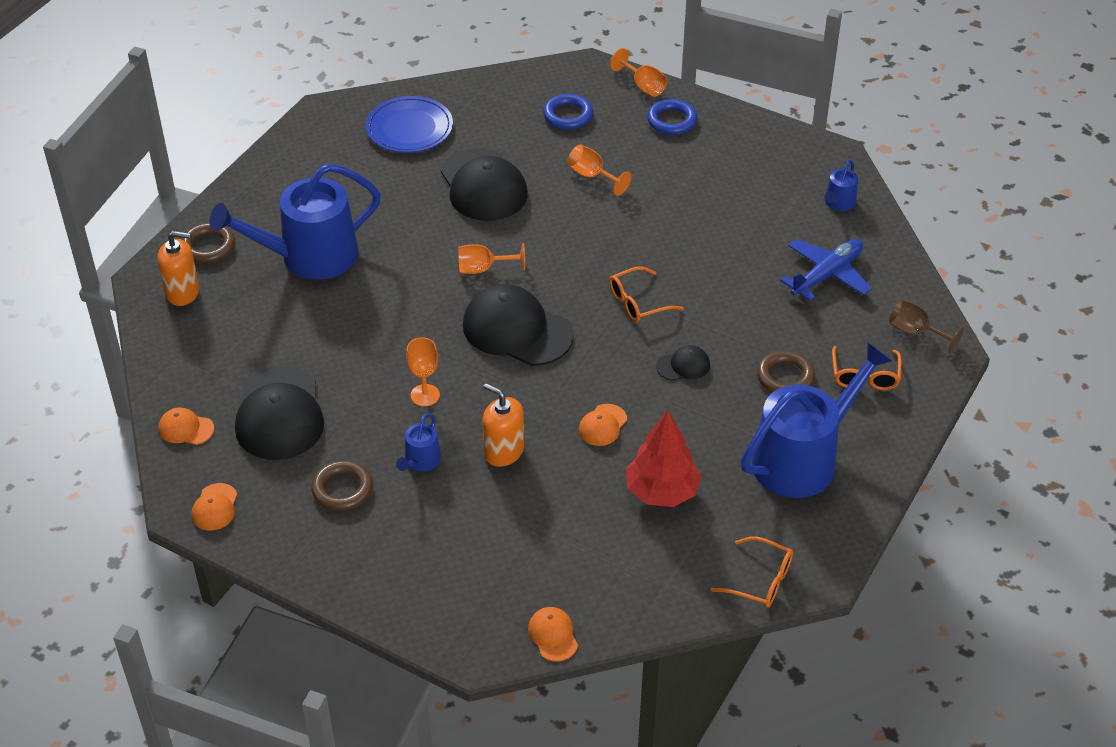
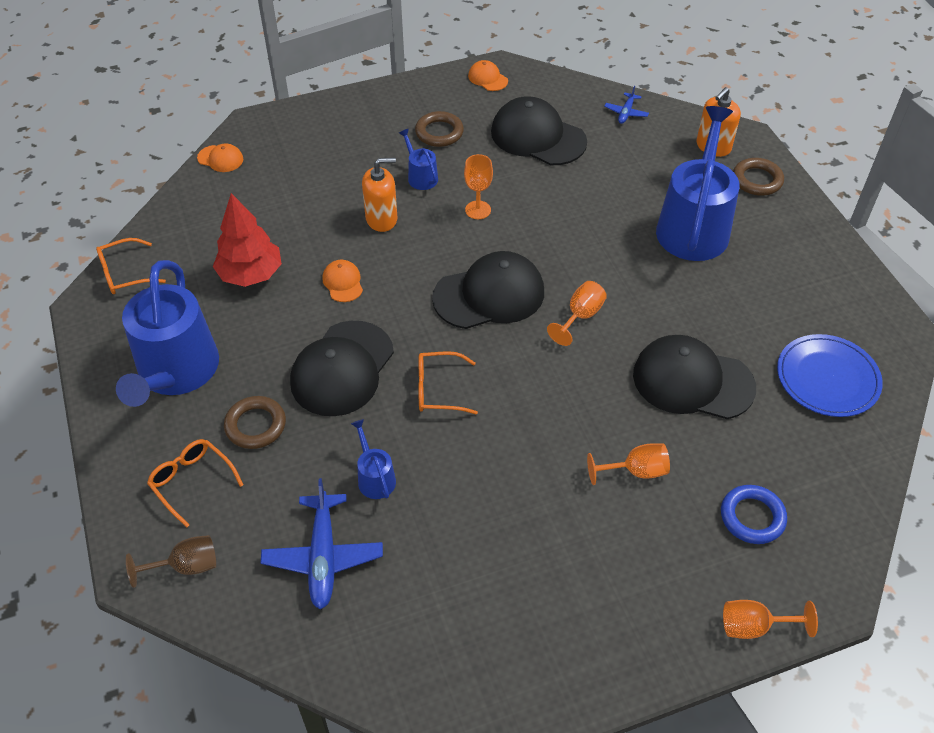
camera: 130 degrees right, 5 degrees up
orange cap [159,407,214,445] -> none
orange glasses [609,266,684,322] -> orange glasses turned 105 degrees counterclockwise [418,351,478,414]
blue ring [647,99,697,135] -> none
black cap [656,345,710,381] -> black cap [290,321,394,416], size x2.16
blue watering can [825,160,858,211] -> blue watering can moved to [351,419,396,499]
none -> blue plane [604,86,649,124]

